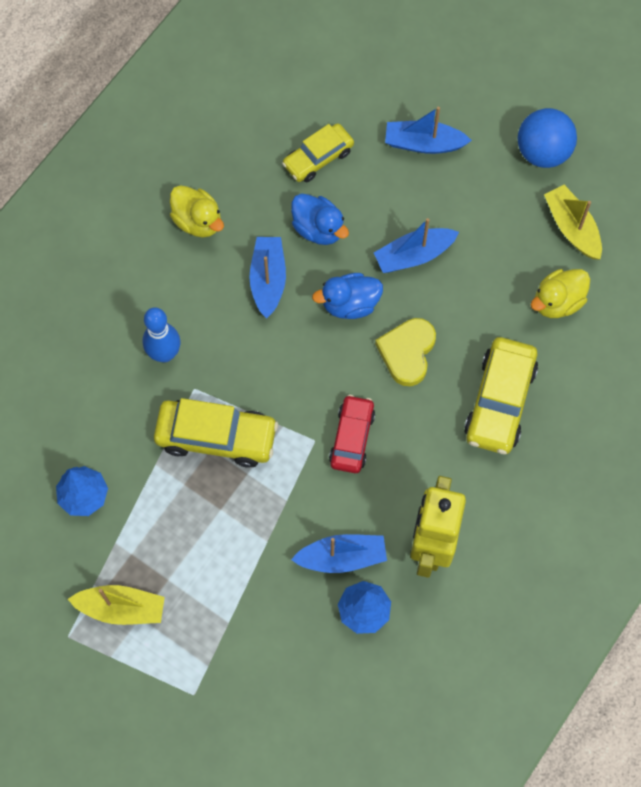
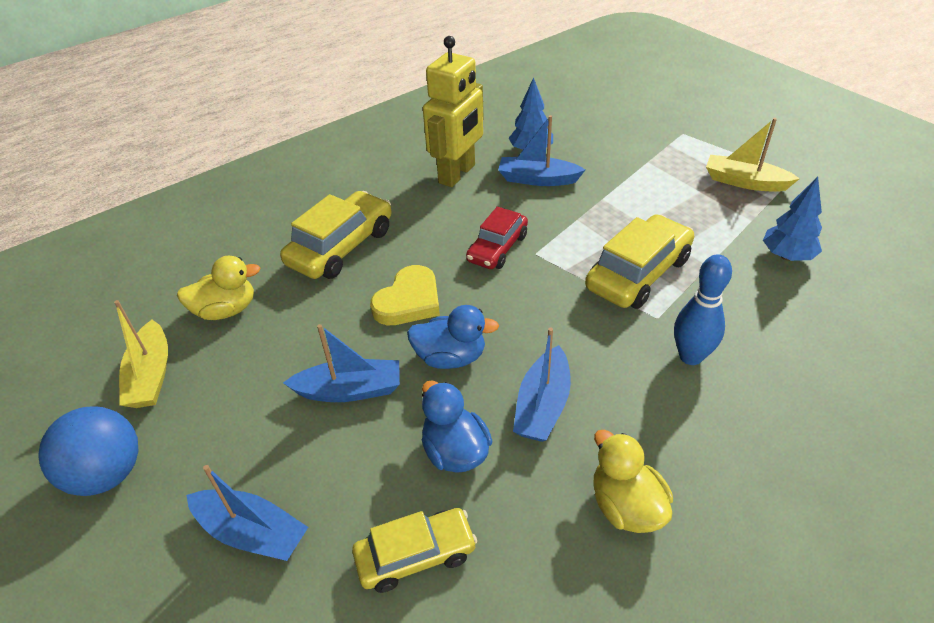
camera: 160 degrees left, 25 degrees down
yellow car [154,398,278,468] -> yellow car turned 105 degrees clockwise [585,214,694,309]

